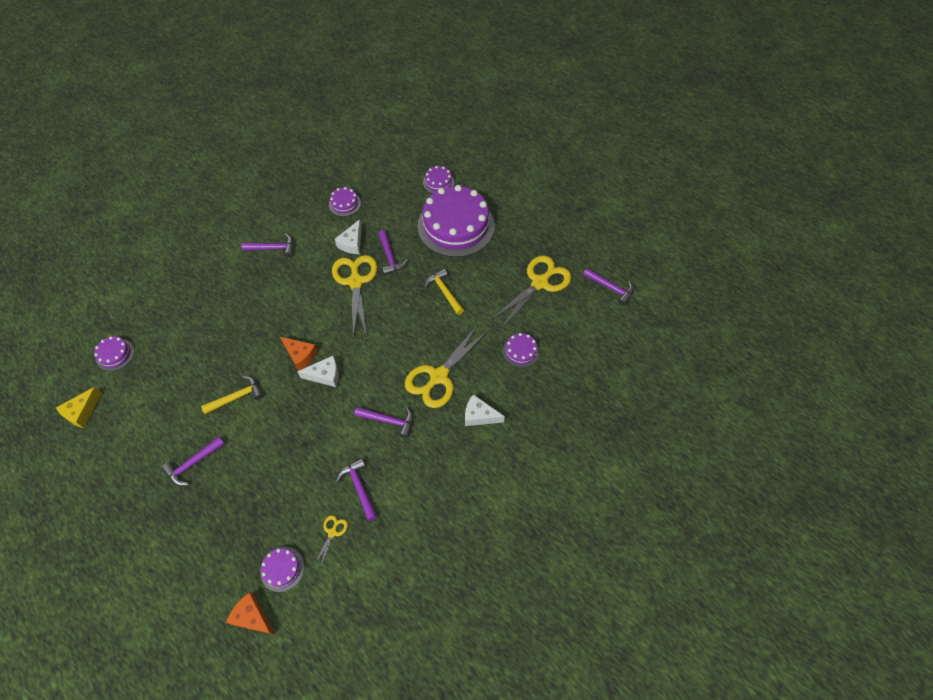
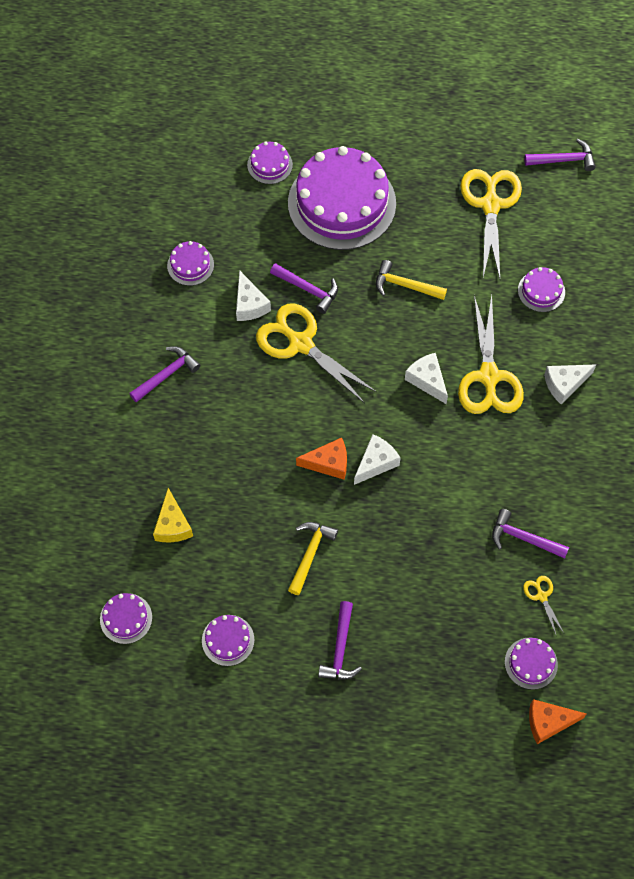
camera: 40 degrees left, 5 degrees up
yellow cheese [56,387,102,428] -> yellow cheese moved to [153,488,193,542]
purple hammer [354,407,413,438] -> none
none -> purple cake [202,615,254,666]
none -> white cheese [405,353,448,404]

